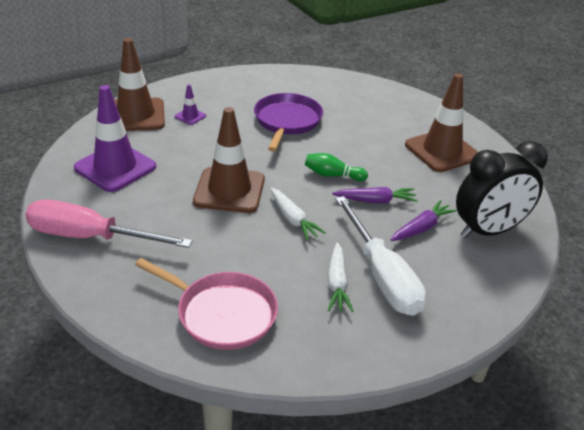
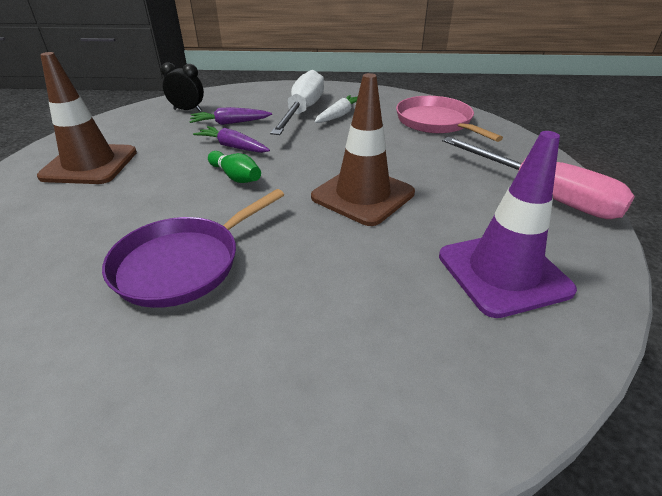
camera: 145 degrees left, 0 degrees up
brown traffic cone [114,38,165,131] -> none
purple traffic cone [175,84,206,125] -> none
white carrot [270,187,326,241] -> none
black clock [456,141,548,238] -> black clock [161,62,204,111], size x0.53

